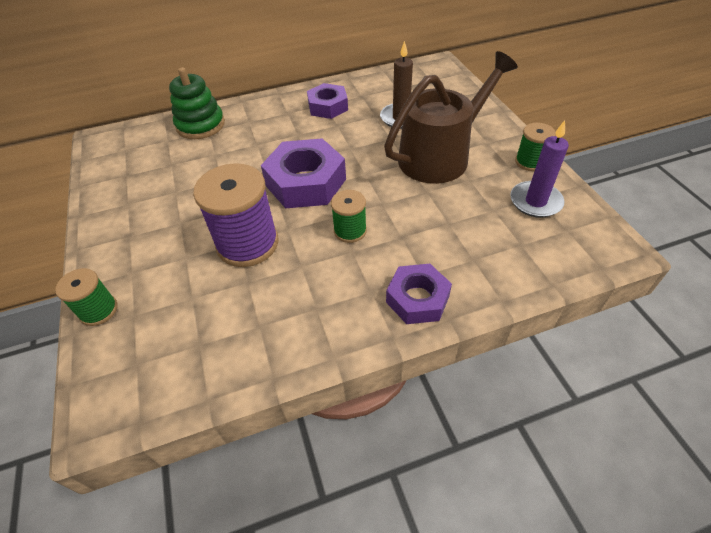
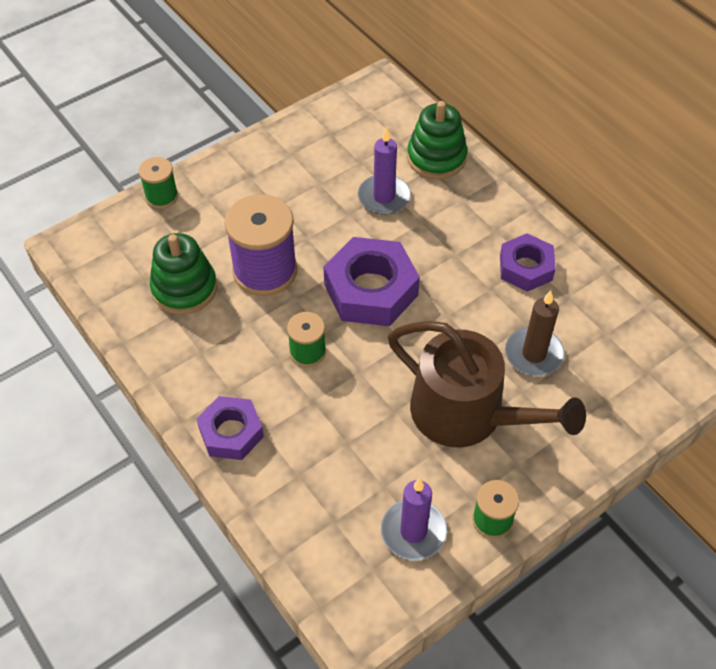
camera: 70 degrees right, 5 degrees up
none -> green stacking toy [150,233,217,315]
none -> purple candle [358,127,411,215]

